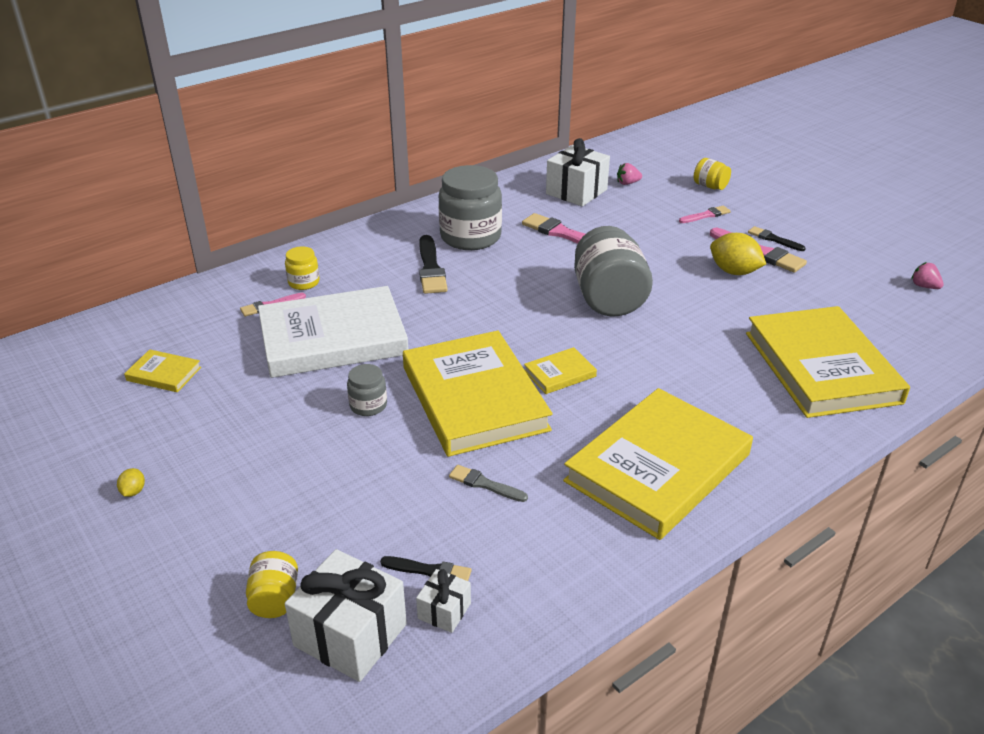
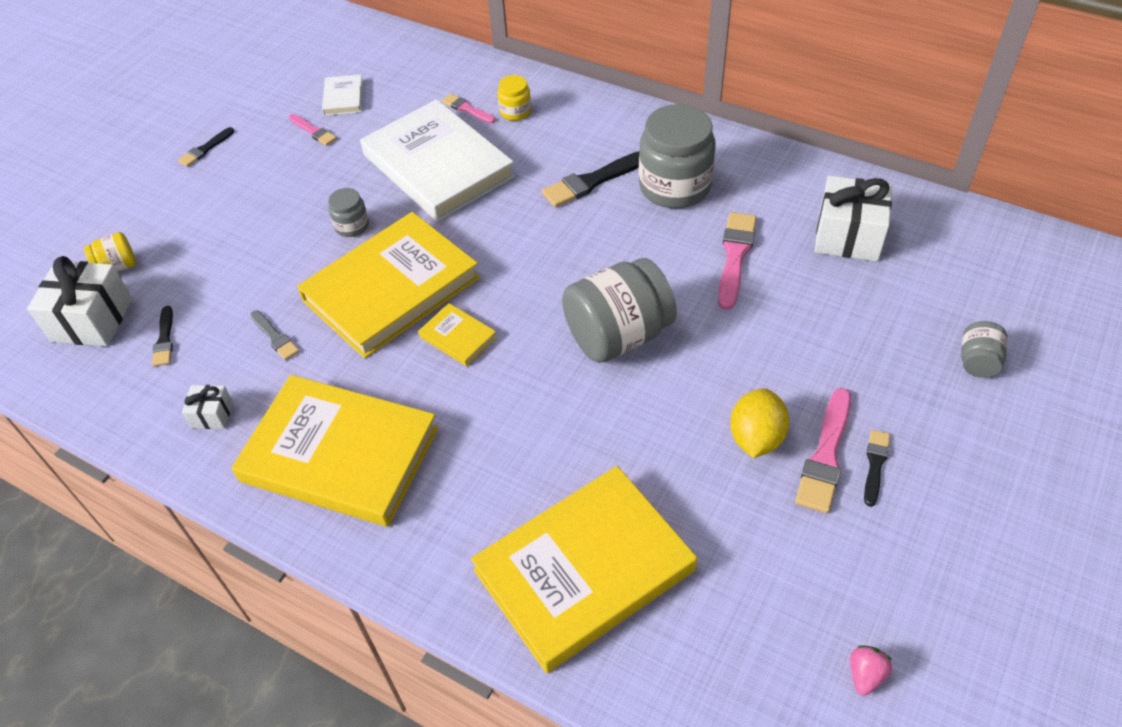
camera: 70 degrees right, 15 degrees up
yellow lemon [117,468,145,497] -> black brush [178,127,234,167]
yellow book [124,349,201,392] -> white book [322,75,363,116]
white gift [416,569,471,633] -> white gift moved to [182,385,233,429]
grey brush [449,465,528,502] -> grey brush turned 135 degrees clockwise [250,310,299,360]
pink strawberry [617,163,642,185] -> none
pink brush [679,206,731,223] -> pink brush moved to [289,114,337,146]
yellow jar [694,158,731,190] -> grey jar [961,321,1007,378]

